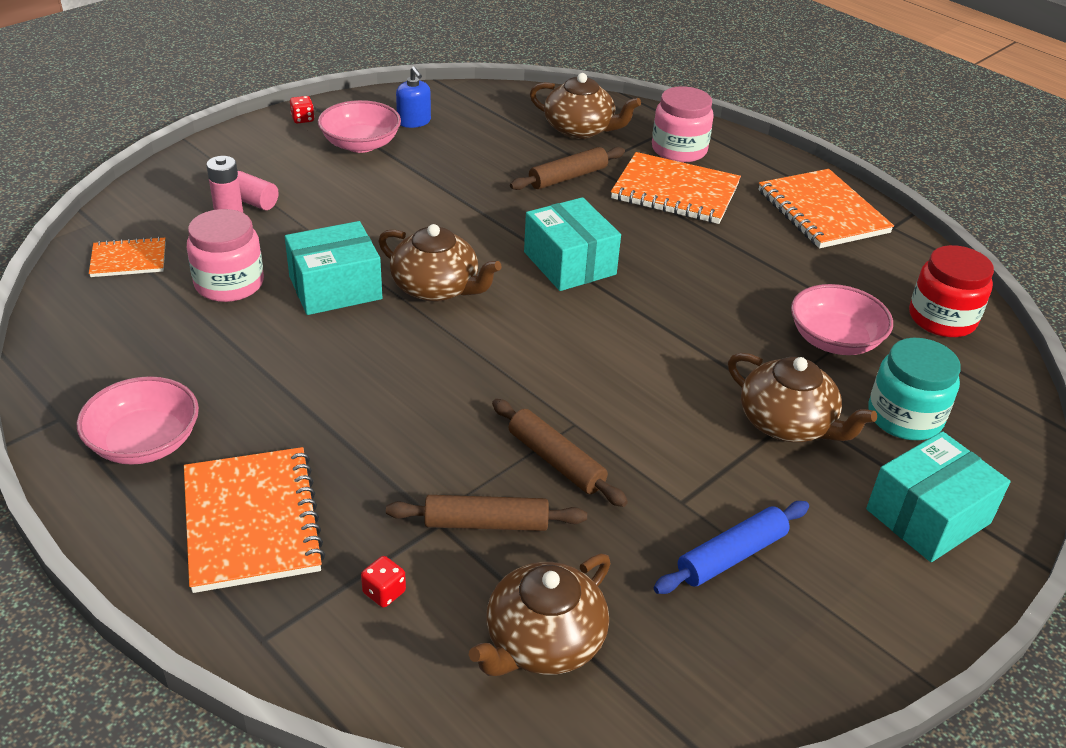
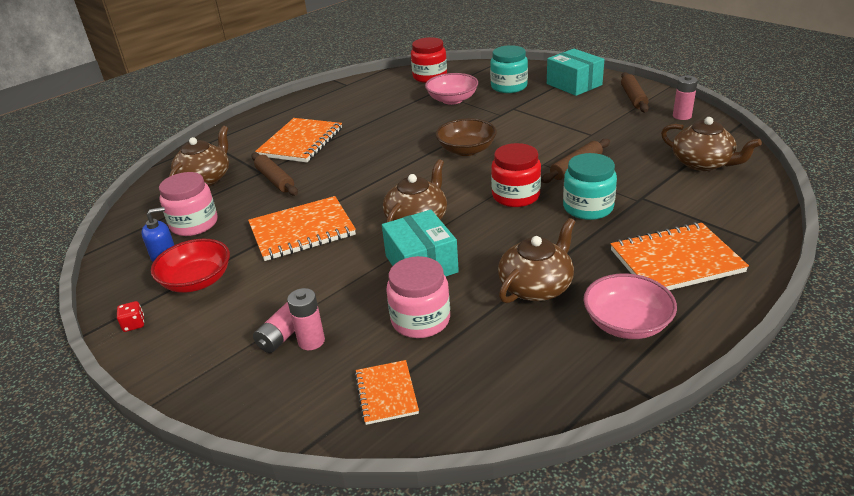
camera: 85 degrees left, 5 degrees down
pink bowl [318,100,401,153] -> red bowl [151,238,230,293]
red dice [361,556,406,607] -> none
brown rolling pin [386,495,587,531] -> brown rolling pin moved to [621,72,649,112]
turquoise box [524,197,621,291] -> none
pink jar [652,86,714,163] -> pink jar moved to [159,172,217,236]
blue rolling pin [654,501,809,594] -> none
brown teapot [728,353,877,442] -> brown teapot moved to [498,218,575,303]
orange notebook [759,169,894,248] -> orange notebook moved to [248,196,356,261]
none -> brown bowl [435,118,497,156]
none -> red jar [491,143,541,207]
none -> turquoise jar [563,153,617,220]
none -> pink battery [673,75,698,120]

